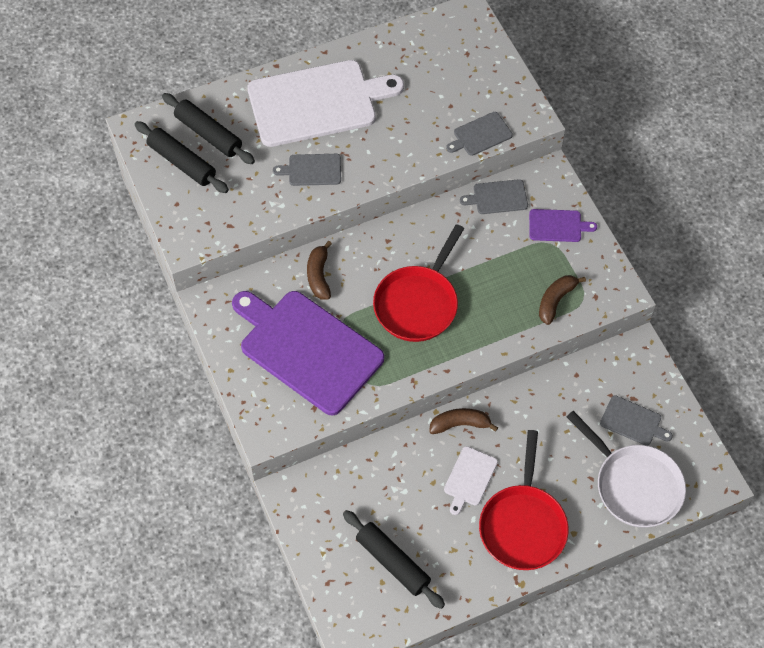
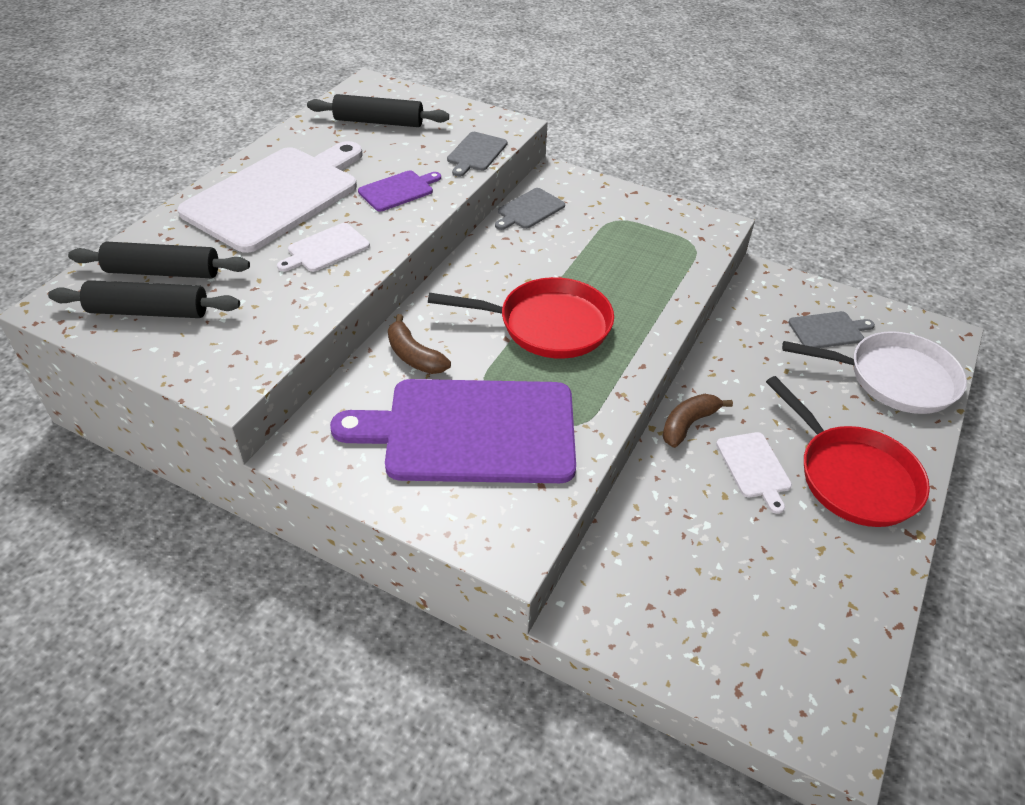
camera: 40 degrees left, 15 degrees down
grey cutting board [273,154,341,186] -> white cutting board [277,223,370,272]
black rolling pin [343,510,445,609] -> black rolling pin moved to [307,94,449,127]
red pan [373,224,464,342] -> red pan turned 75 degrees counterclockwise [428,277,614,359]
purple cutting board [529,209,597,242] -> purple cutting board moved to [358,171,441,211]
brown banana [539,275,586,325] -> none

